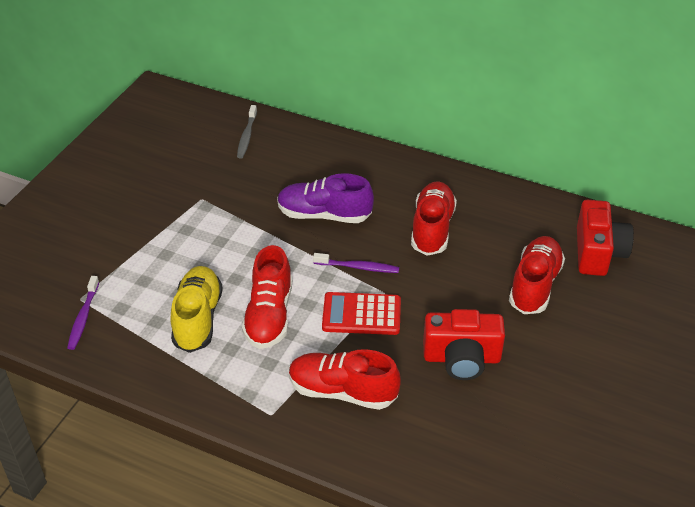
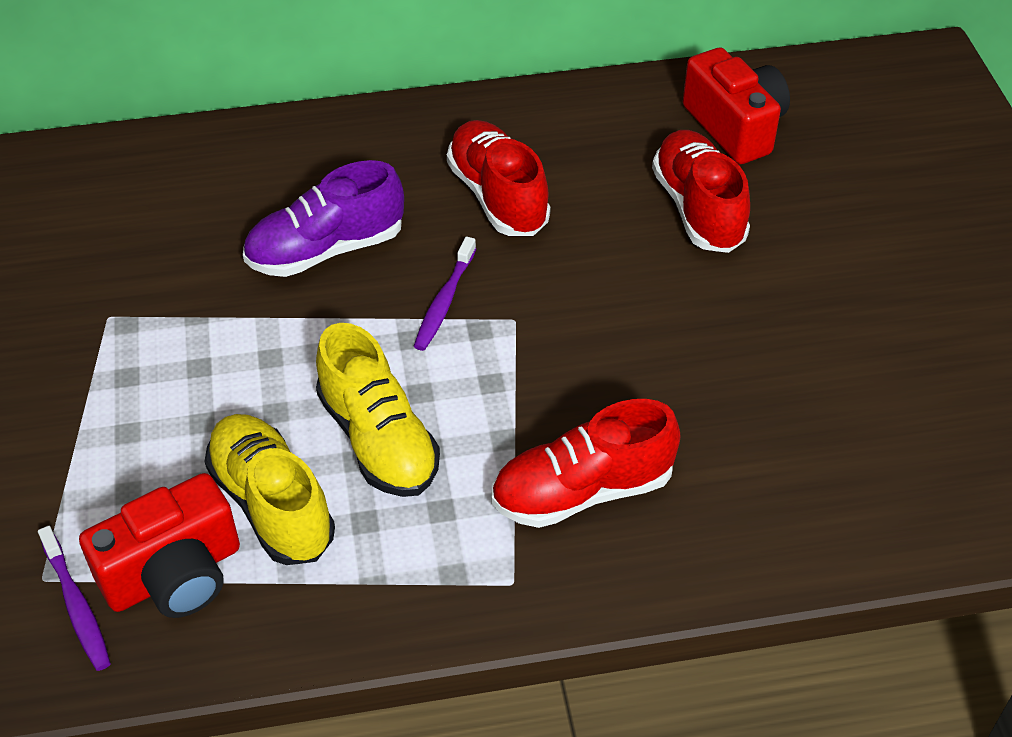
camera: 35 degrees left, 5 degrees up
grey toothbrush [237,105,257,159] -> none
red shoe [242,245,292,349] -> yellow shoe [316,323,440,497]
purple toothbrush [313,253,399,273] -> purple toothbrush turned 135 degrees clockwise [414,237,476,351]
red calculator [322,292,401,335] -> none
red camera [423,309,505,380] -> red camera moved to [79,473,240,618]

